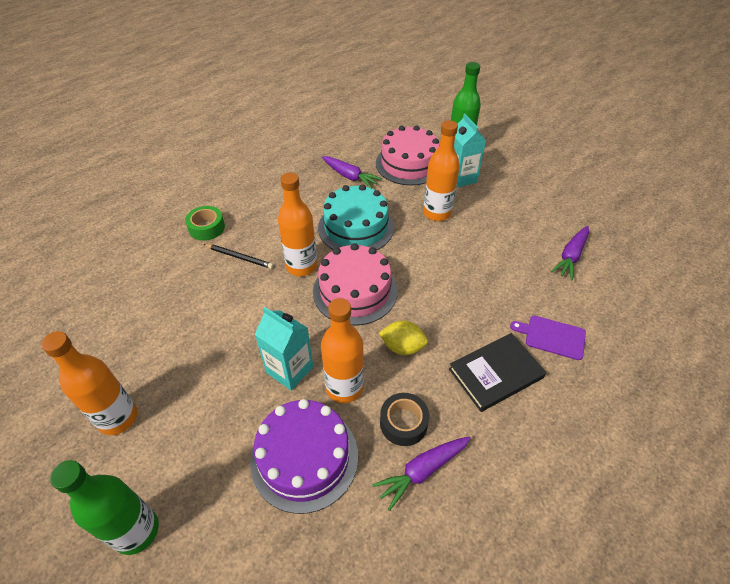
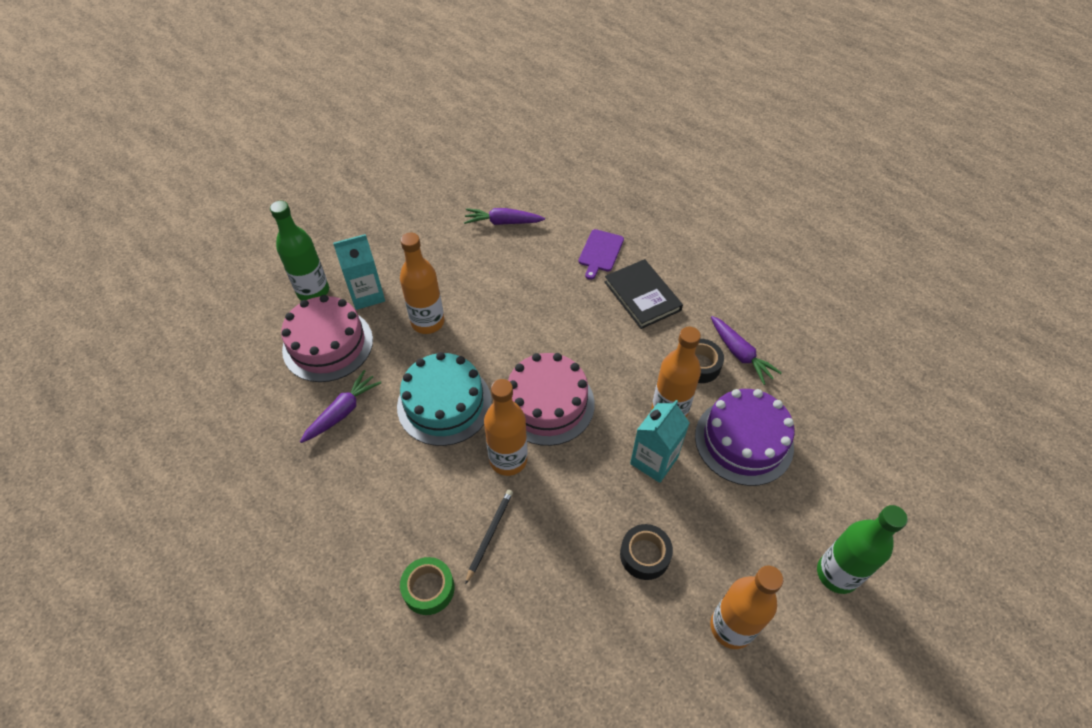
camera: 90 degrees left, 5 degrees up
yellow lemon [379,321,428,355] -> none
purple carrot [551,226,589,281] -> purple carrot turned 150 degrees clockwise [464,208,545,225]
none -> black tape [620,524,673,580]

